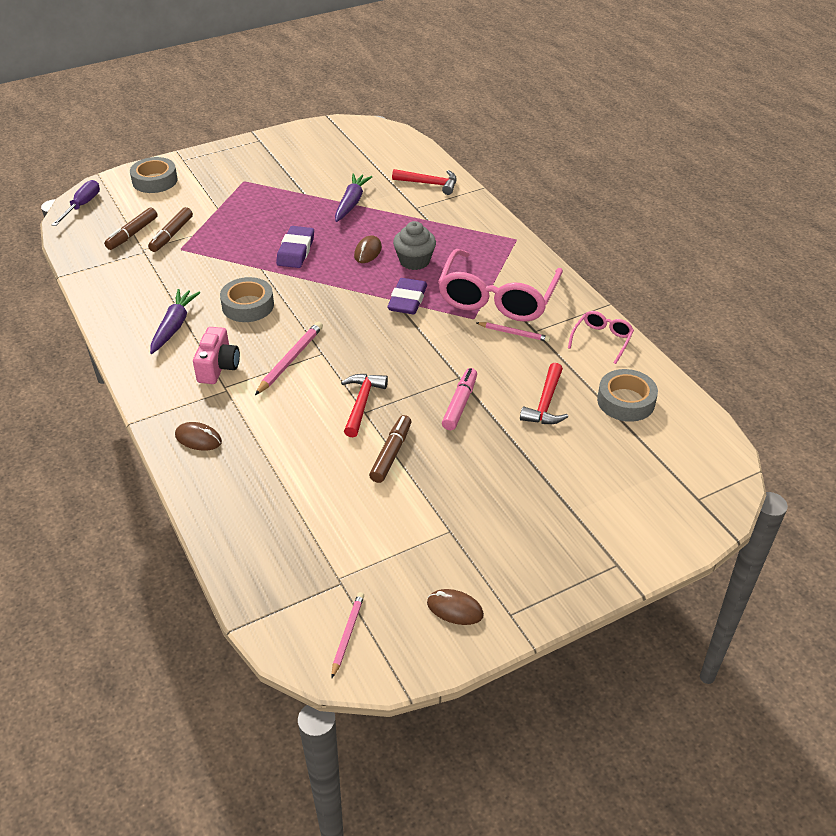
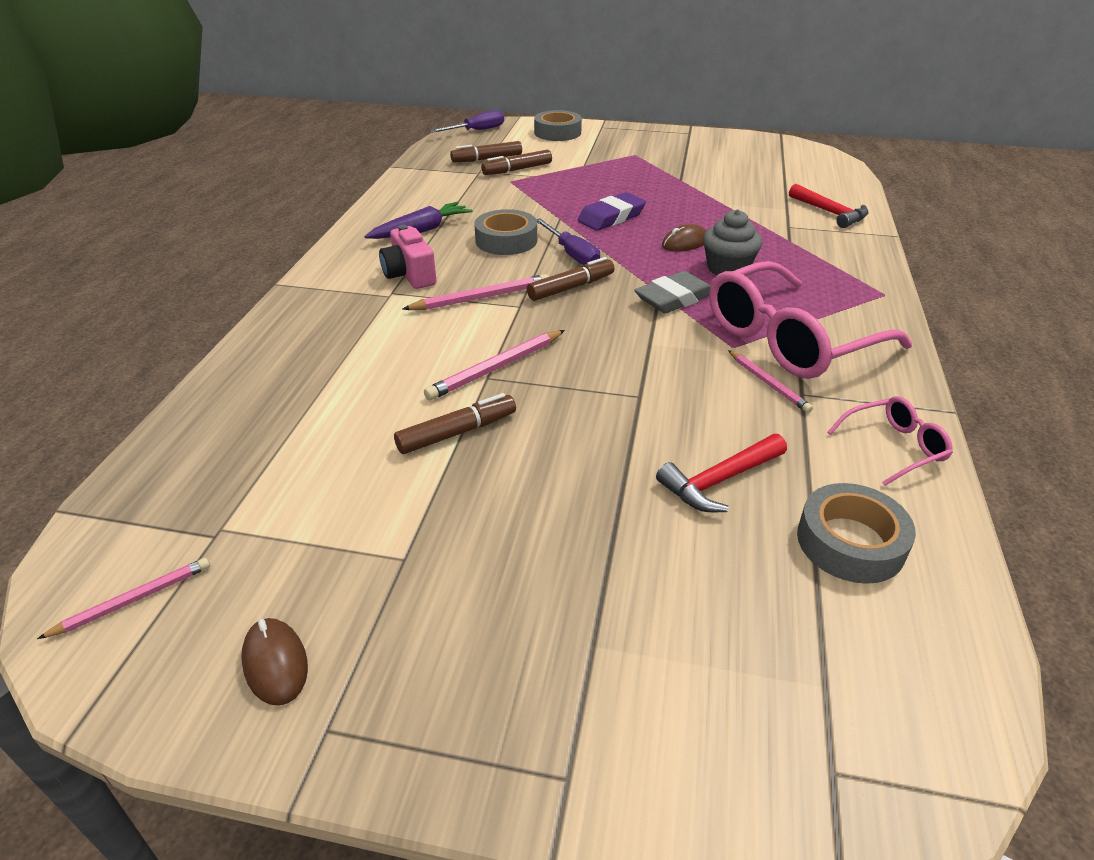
camera: 40 degrees right, 5 degrees down
brown mouse [175,422,222,451] -> none
pink camera [193,327,240,384] -> pink camera turned 105 degrees clockwise [379,225,437,289]
purple carrot [335,173,372,222] -> none
red hammer [341,374,388,437] -> pink pencil [424,330,565,400]
purple eraser [387,278,427,314] -> grey eraser [634,271,710,313]
pink marker [442,368,477,430] -> none
none -> brown marker [527,257,615,301]
none -> purple screwdriver [537,218,600,265]

